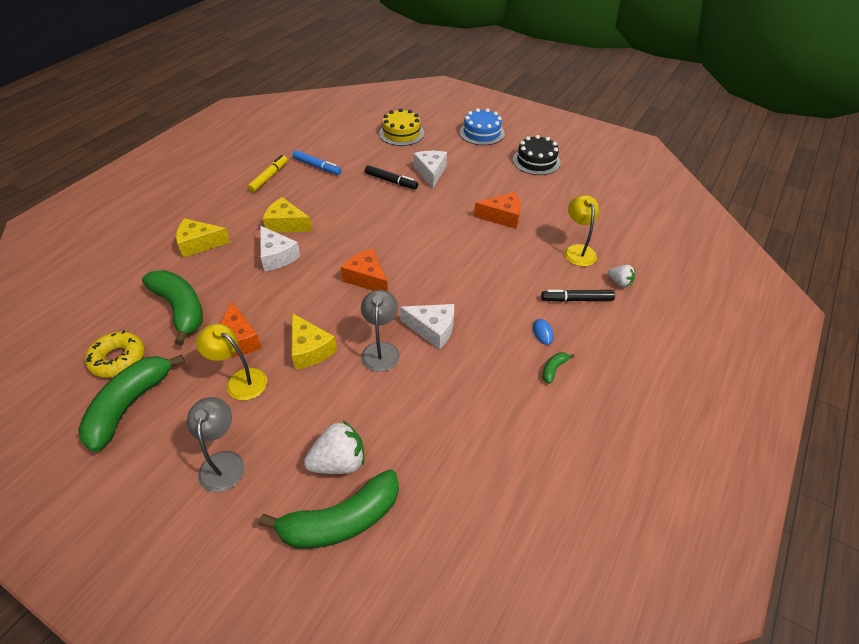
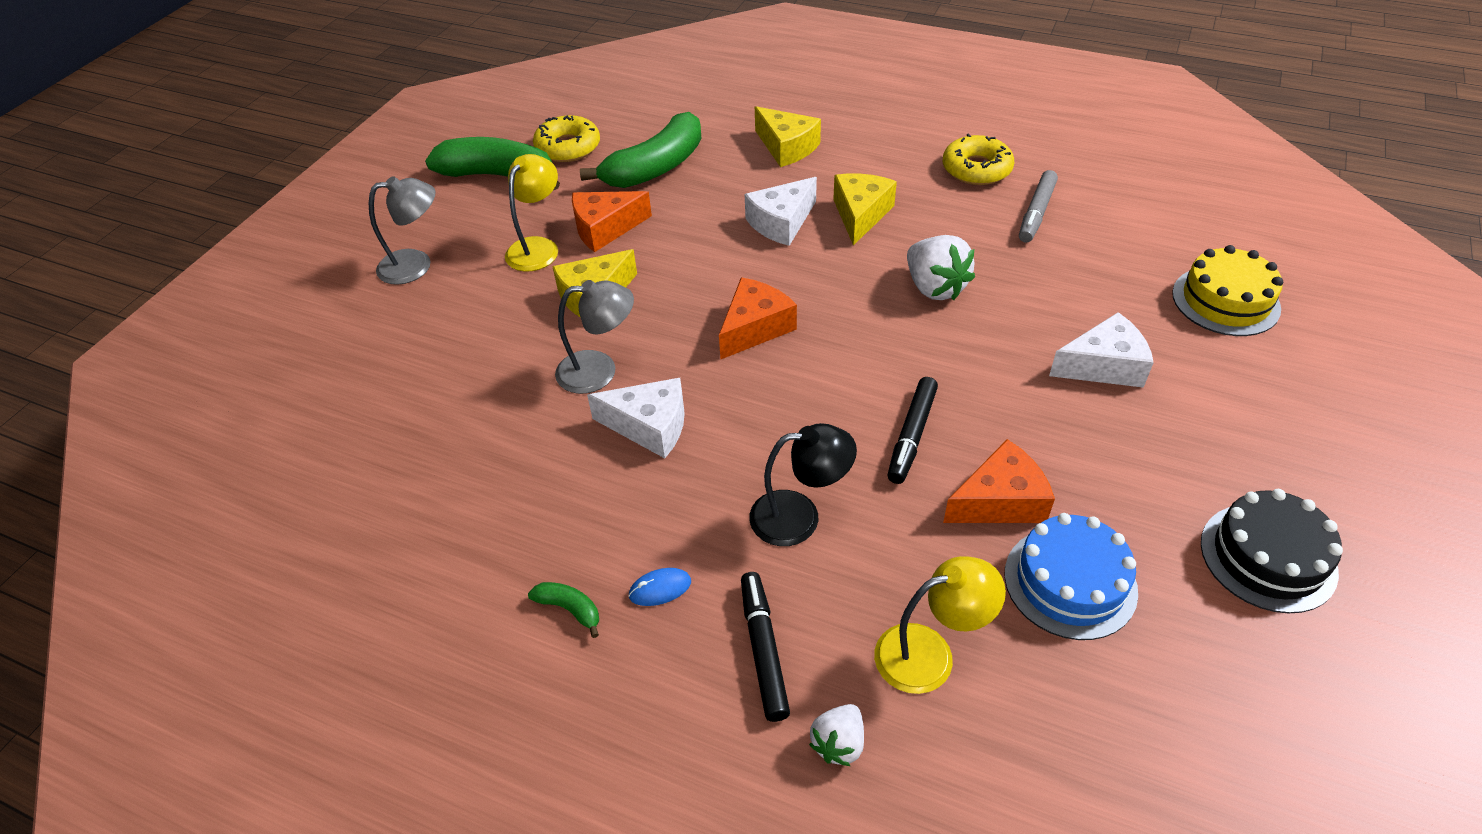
camera: 85 degrees right, 0 degrees up
yellow cheese [176,218,231,258] -> yellow cheese turned 150 degrees clockwise [755,106,821,167]
yellow marker [248,155,288,192] -> yellow donut [943,133,1014,185]
green banana [259,470,399,549] -> none
blue marker [293,150,342,175] -> grey marker [1019,170,1058,243]
white strawberry [304,421,364,474] -> white strawberry moved to [907,235,975,300]
black marker [365,165,418,189] -> black marker moved to [887,377,938,484]
white cheese [400,304,454,349] -> white cheese turned 90 degrees counterclockwise [587,378,685,458]
blue cake [460,108,505,145] -> blue cake moved to [1004,513,1138,640]
orange cheese [474,192,521,229] -> orange cheese turned 105 degrees counterclockwise [943,439,1055,523]
none -> black lamp [749,423,857,546]

